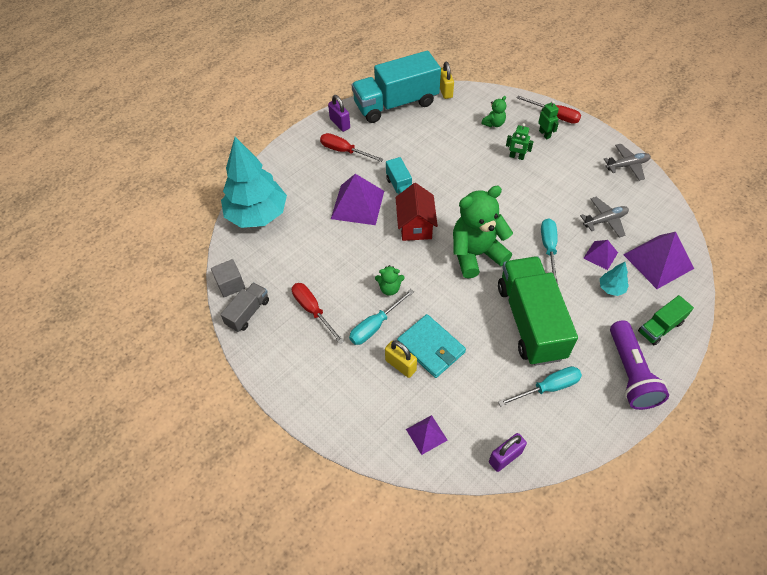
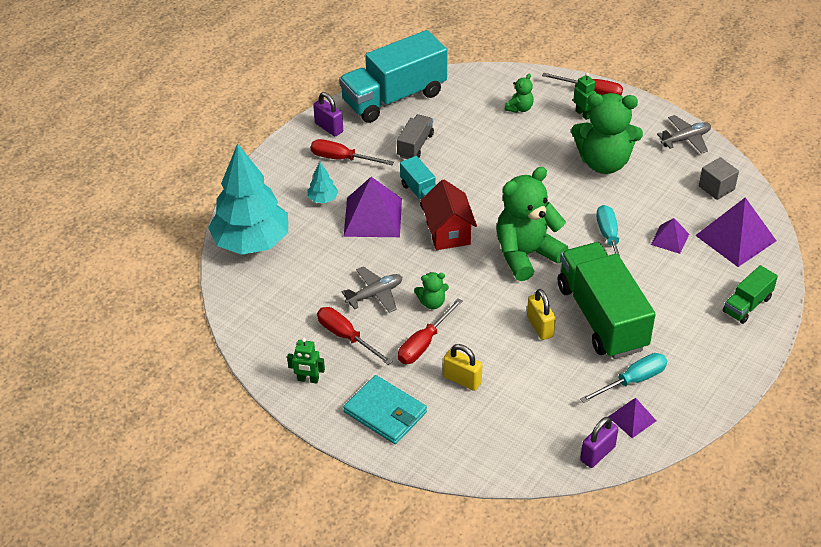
camera: 10 degrees left, 10 degrees down
grey cube [211,259,245,297] -> grey cube moved to [699,157,739,200]
grey truck [220,282,269,332] -> grey truck moved to [397,114,434,159]
turquoise screwdriver [349,289,414,345] -> red screwdriver [398,298,462,364]
turquoise wallet [397,314,466,378] -> turquoise wallet moved to [343,375,427,444]
purple pyramid [406,415,447,455] -> purple pyramid moved to [608,398,656,438]
yellow padlock [440,62,454,99] -> yellow padlock moved to [527,289,556,340]
green robot [506,123,534,160] -> green robot moved to [287,338,325,384]
grey plane [580,197,629,238] -> grey plane moved to [341,266,402,313]
turquoise tree [600,262,629,296] -> turquoise tree moved to [308,162,338,203]
purple flashlight [610,320,669,410] -> none
none -> green teddy bear [571,93,643,174]

